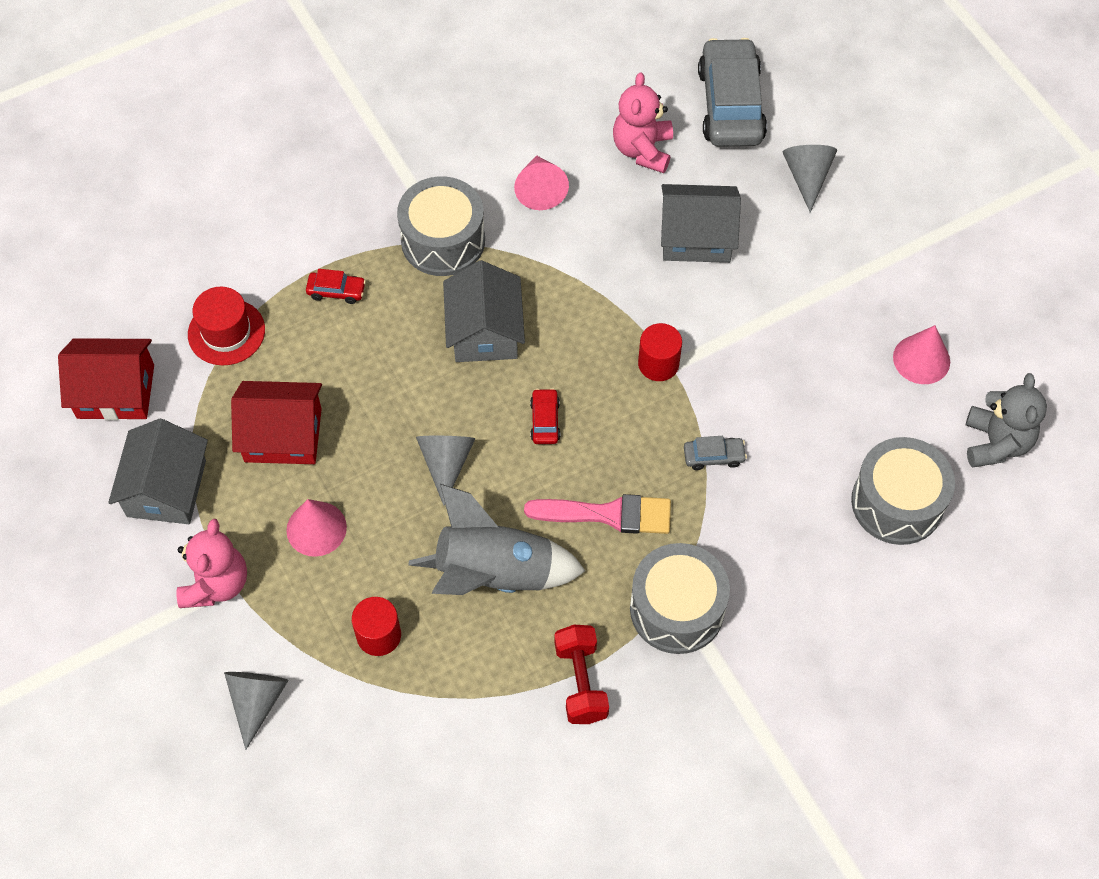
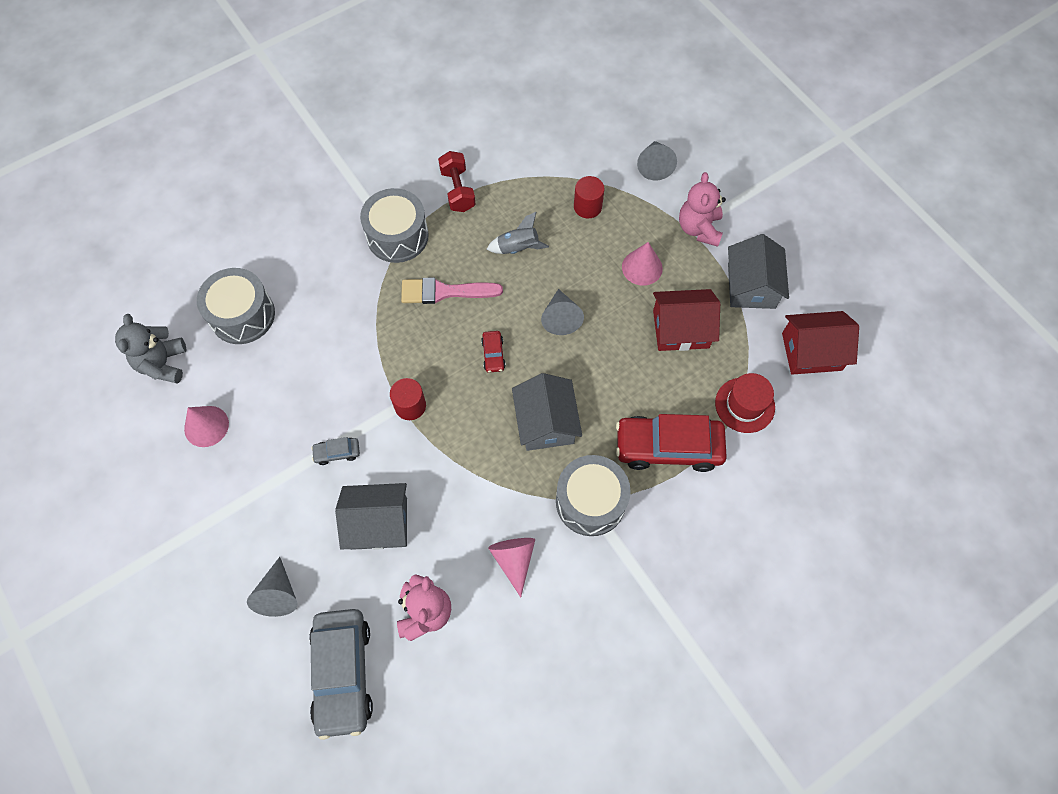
camera: 175 degrees right, 5 degrees up
red car [306,269,366,304] -> red car [616,414,727,472], size x2.32
grey rocket [409,484,585,595] -> grey rocket [487,212,549,254], size x0.53
grey car [684,436,747,470] -> grey car moved to [311,437,360,465]

